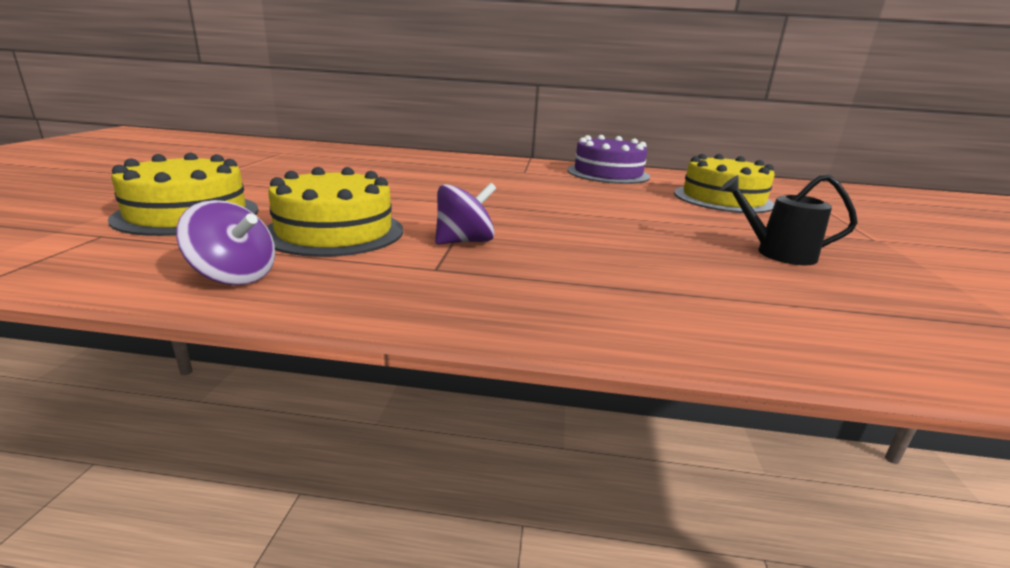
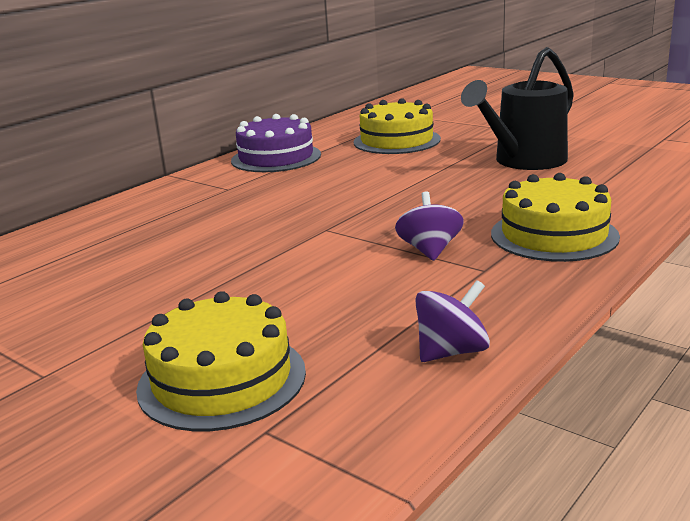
camera: 55 degrees left, 0 degrees up
yellow cake [267,167,403,257] -> yellow cake moved to [491,173,620,262]
black watering can [720,174,858,265] -> black watering can [461,47,574,170], size x1.76

